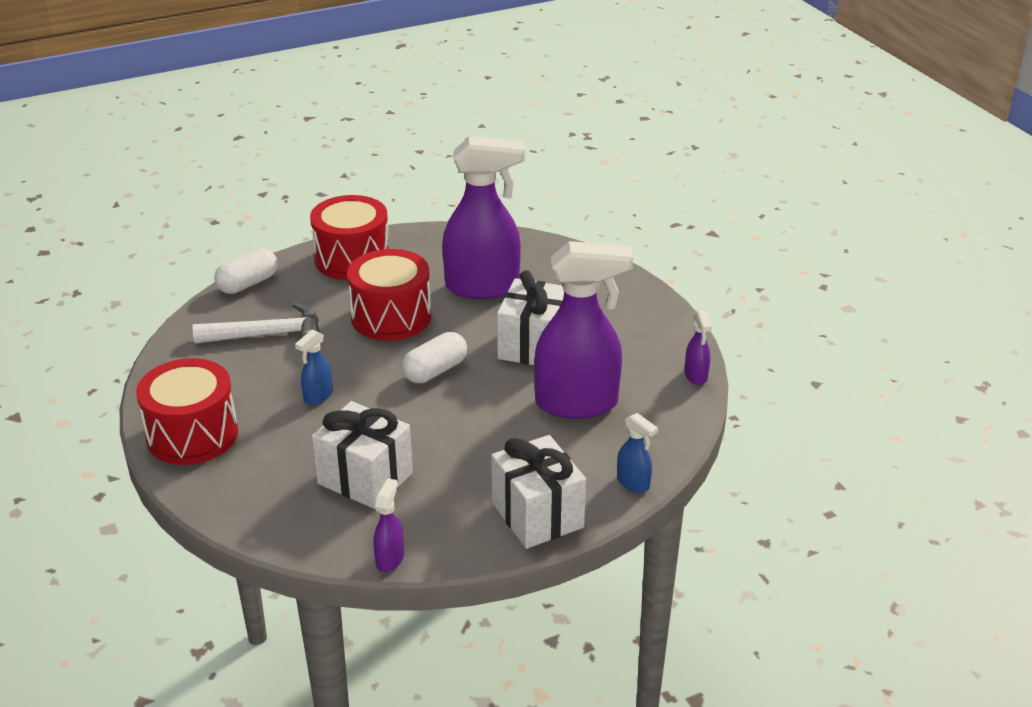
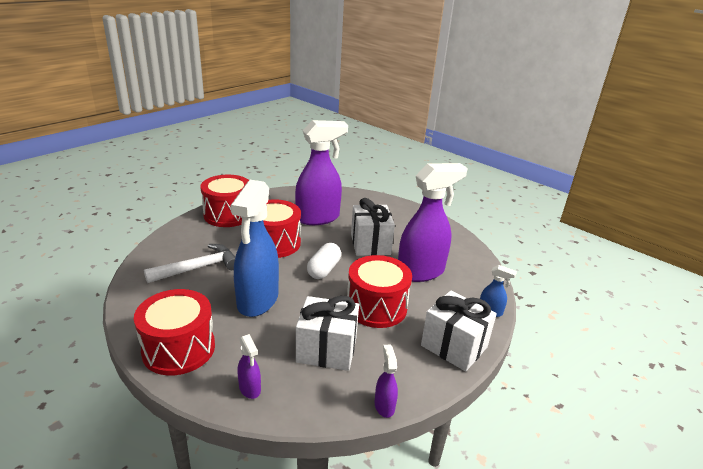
camera: 25 degrees left, 5 degrees down
white capsule [214,248,278,294] -> none
blue spray bottle [295,329,333,405] -> blue spray bottle [230,180,279,317], size x2.34
purple spray bottle [685,310,712,385] -> purple spray bottle moved to [237,334,261,399]
none -> red drum [347,255,412,328]

